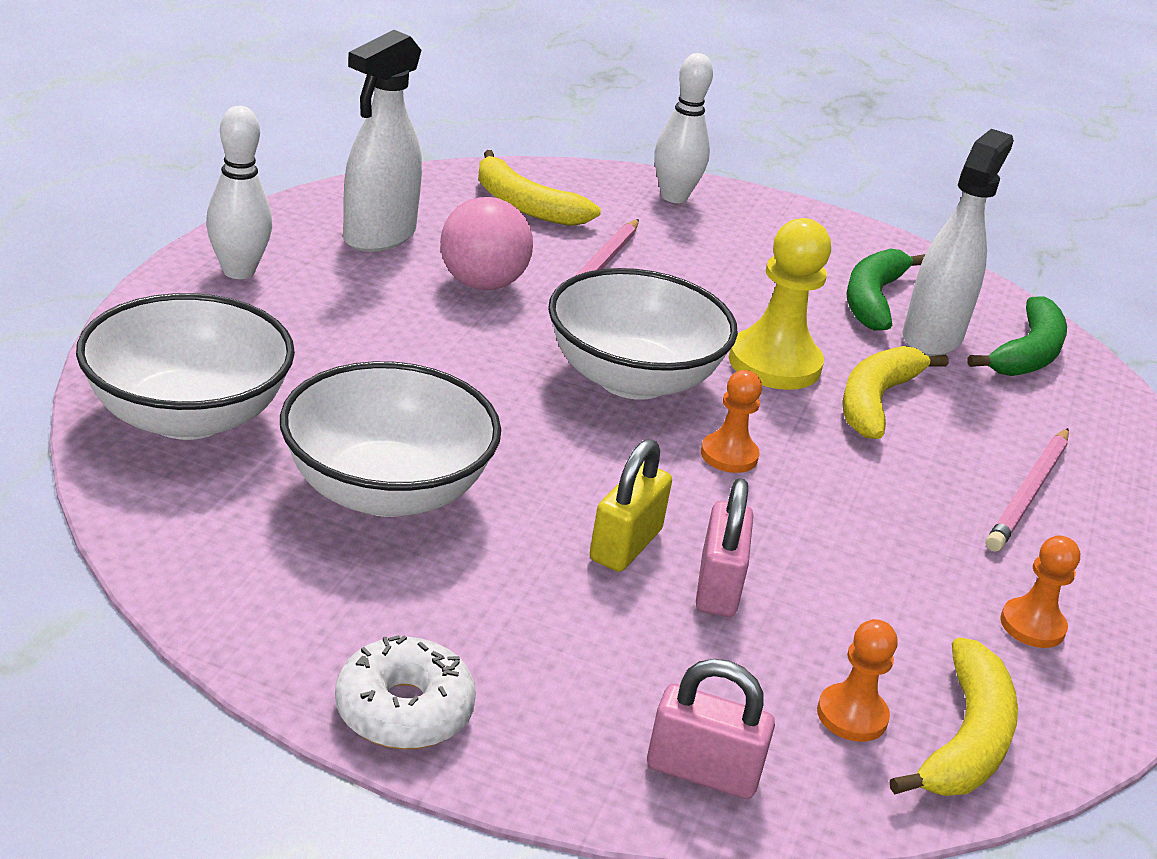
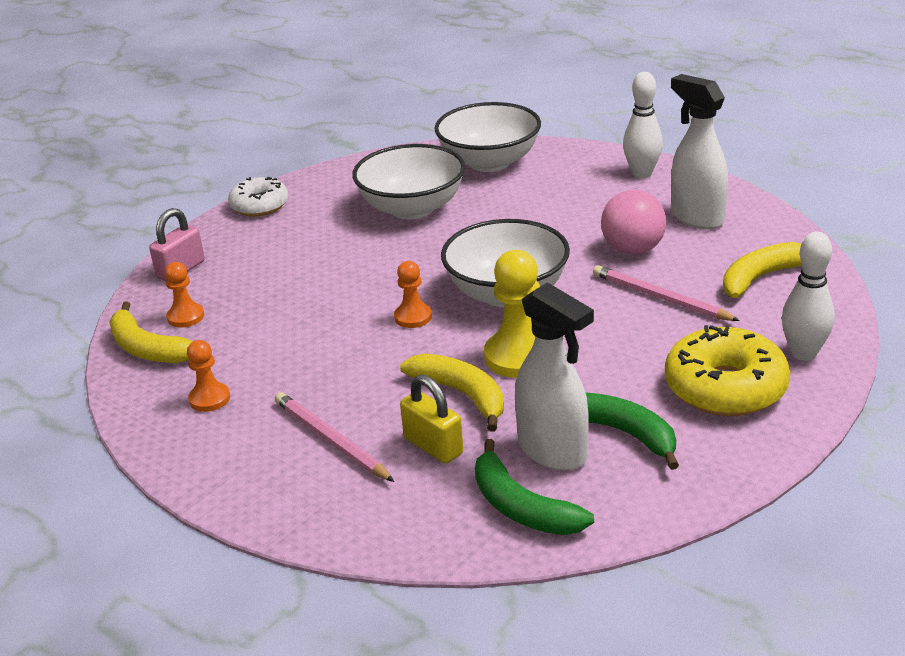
camera: 115 degrees right, 0 degrees up
yellow padlock [590,439,672,572] -> yellow padlock moved to [400,374,463,464]
pink padlock [696,478,753,617] -> none
none -> yellow donut [665,325,790,416]

